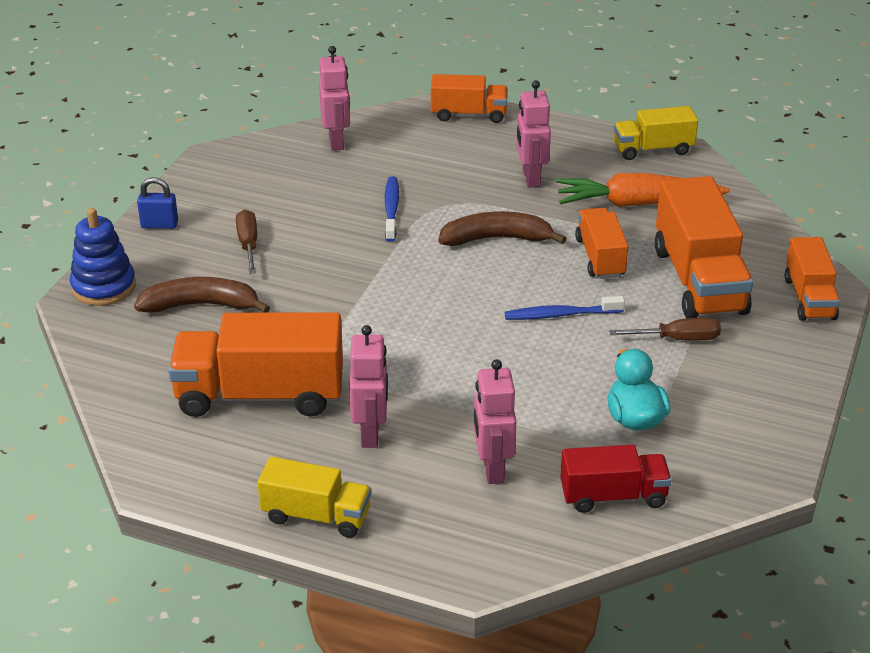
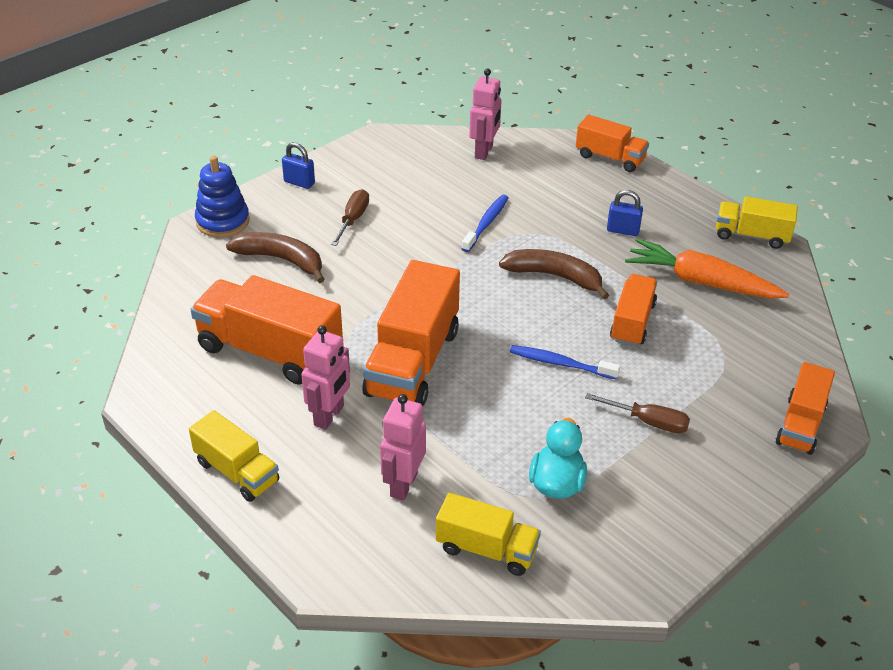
camera: 25 degrees right, 5 degrees up
pink robot [516,80,551,188] -> blue padlock [607,190,643,236]
red truck [560,445,672,513] -> yellow truck [436,492,541,576]
orange truck [655,176,753,318] -> orange truck moved to [363,260,460,406]

